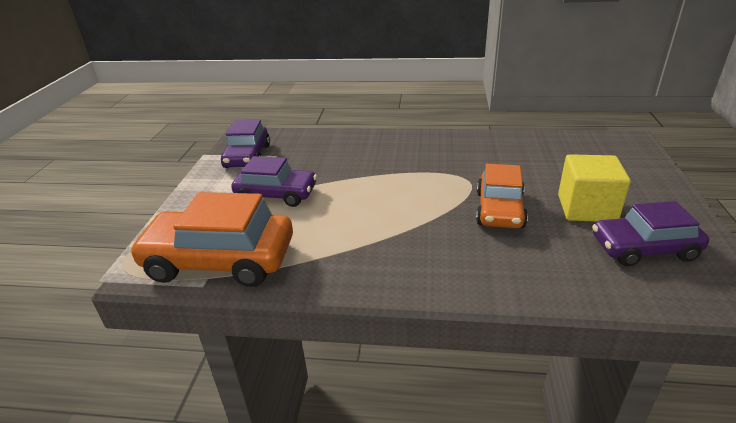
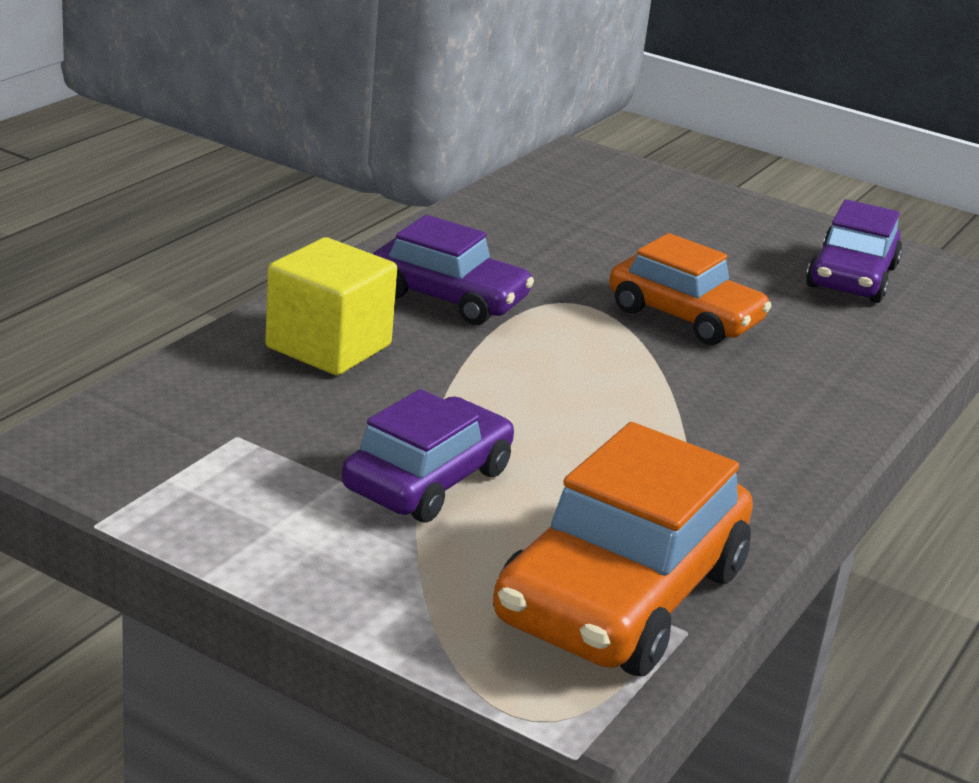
camera: 70 degrees left, 5 degrees down
purple car [221,120,270,168] -> purple car moved to [373,215,534,325]
yellow cube [558,154,631,222] -> yellow cube moved to [265,237,397,375]

